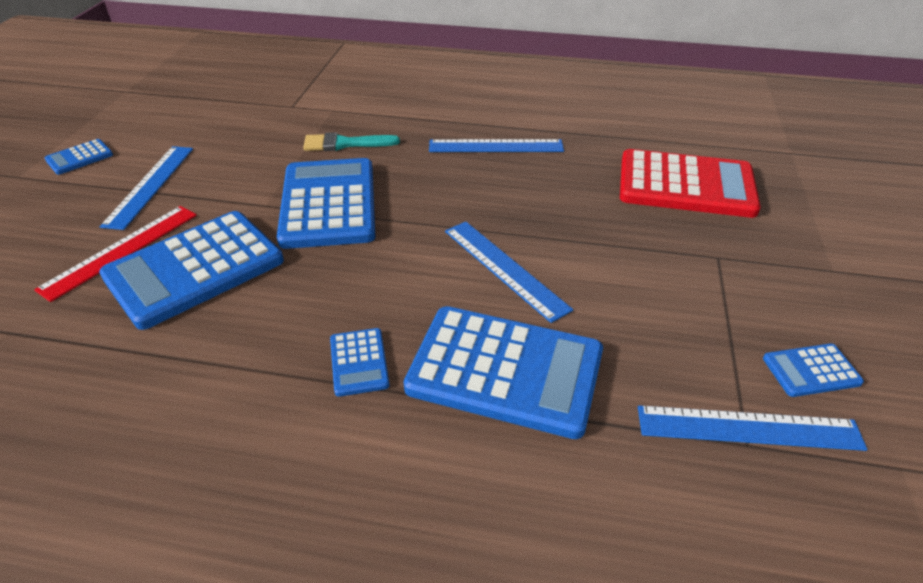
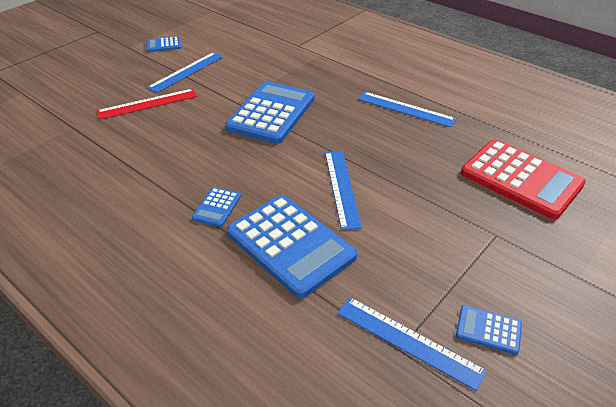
camera: 30 degrees right, 0 degrees up
blue calculator [99,211,284,330] -> none
turquoise brush [303,132,400,151] -> none

